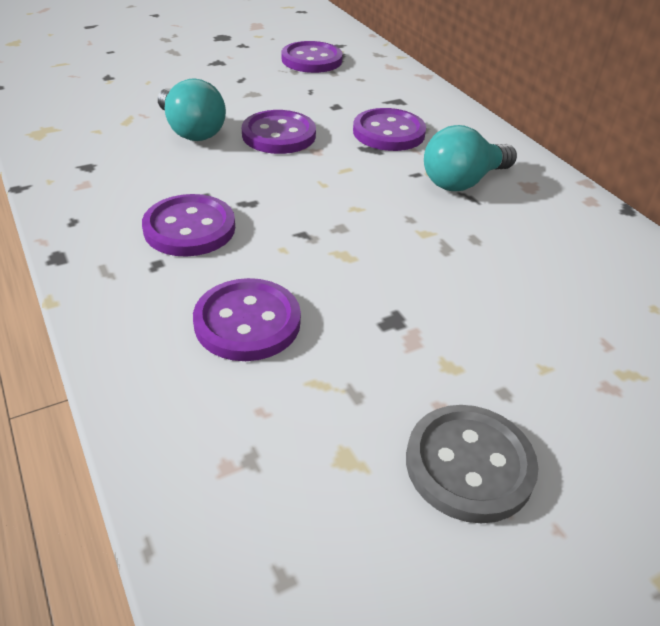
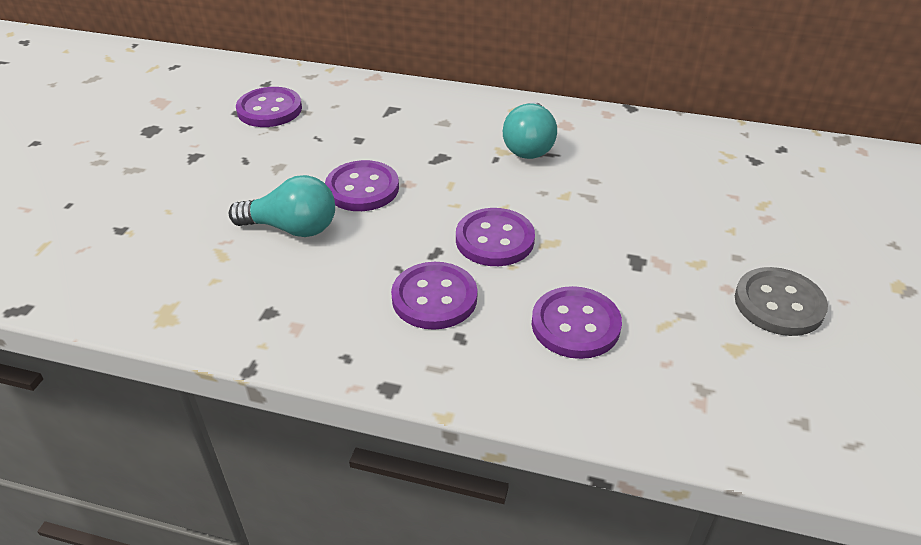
camera: 45 degrees left, 0 degrees up
purple button [353,108,426,151] -> purple button moved to [456,208,535,266]

